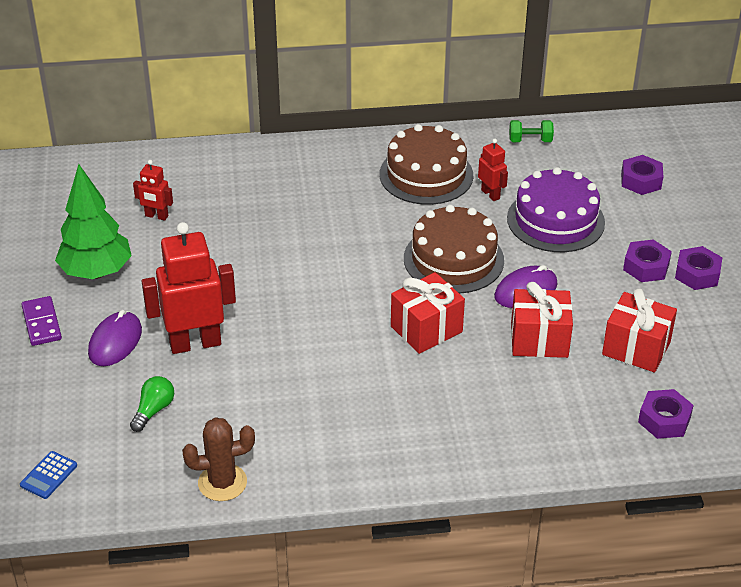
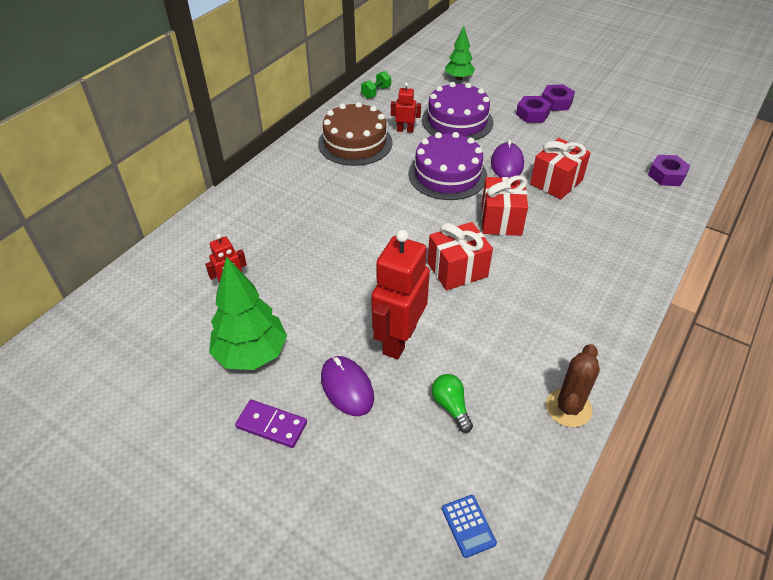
camera: 50 degrees left, 5 degrees up
brown cake [404,205,504,294] -> purple cake [408,132,487,200]
red gift [602,288,677,372] -> red gift moved to [428,222,493,290]
purple nut [621,155,663,195] -> green tree [445,26,475,80]

